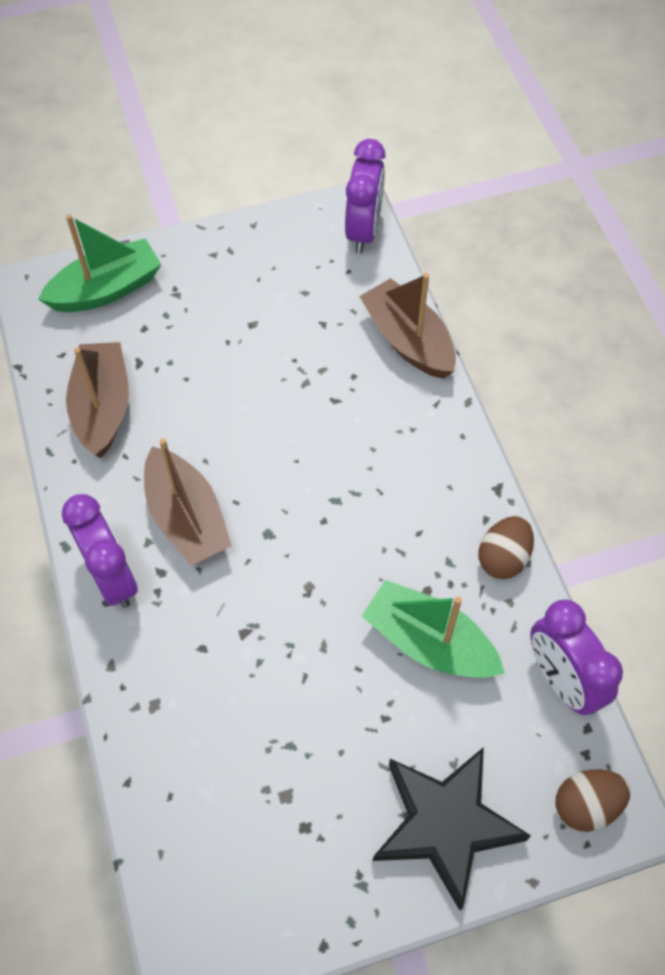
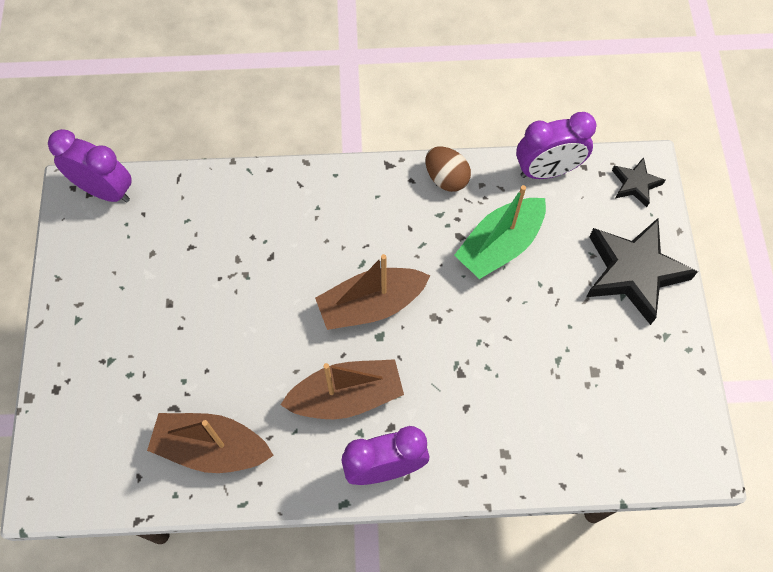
camera: 75 degrees left, 5 degrees up
green boat [38,215,162,312] -> none
brown boat [359,273,456,379] -> brown boat moved to [315,254,430,330]
brown egg [556,769,630,832] -> black star [612,157,665,207]

